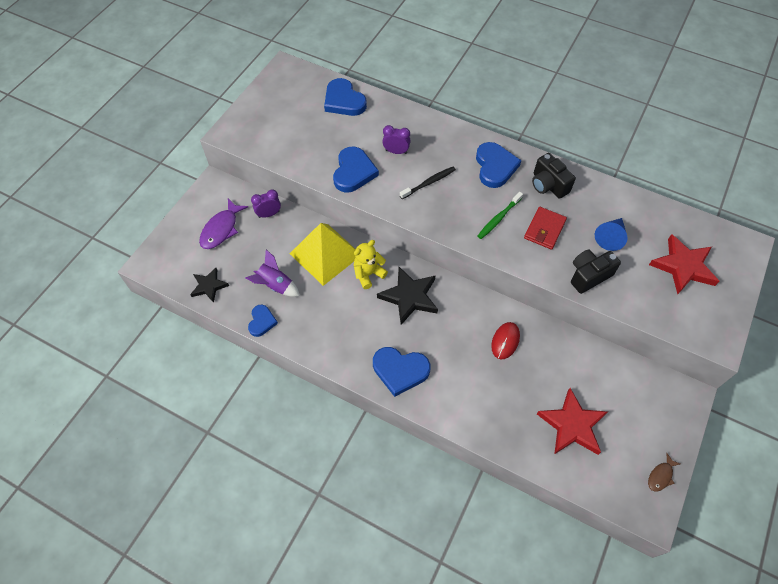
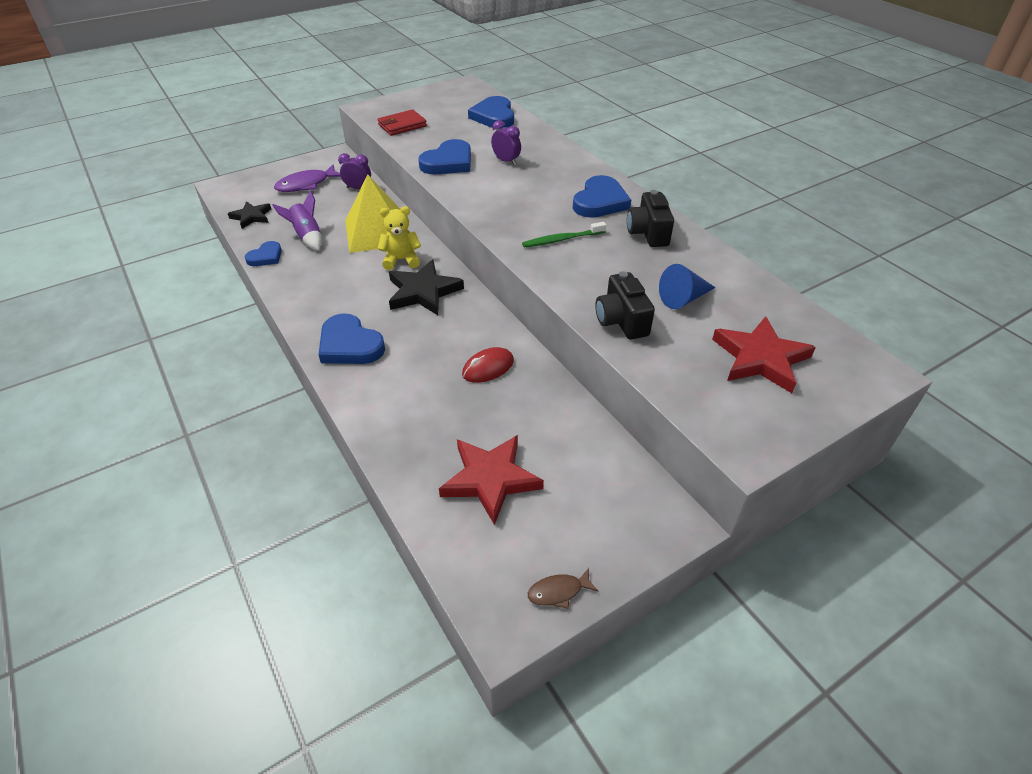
camera: 30 degrees right, 15 degrees down
black toothbrush [400,167,456,199] -> none
red wallet [524,207,567,250] -> red wallet moved to [378,109,427,136]
black camera [571,250,621,294] -> black camera turned 105 degrees counterclockwise [595,271,655,340]

